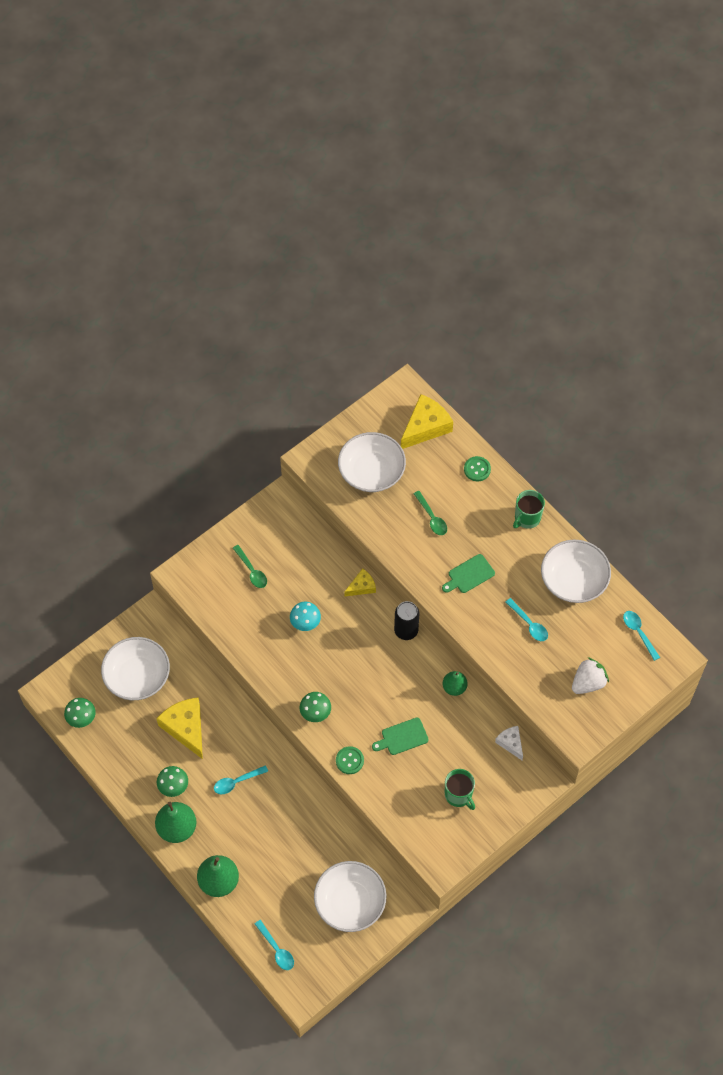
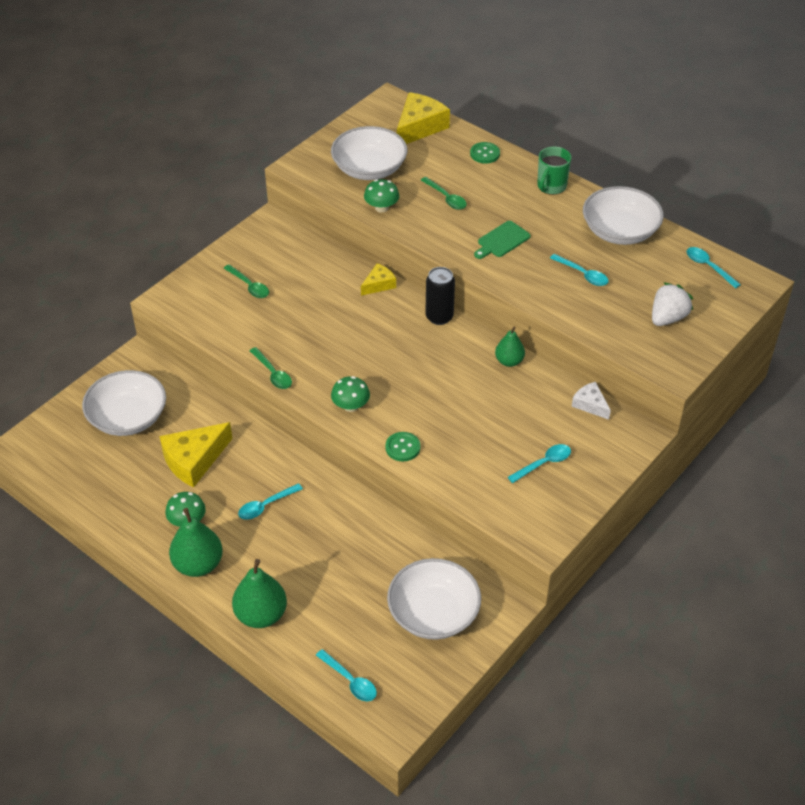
camera: 10 degrees left, 15 degrees down
green mushroom [64,698,96,728] -> green mushroom moved to [364,179,399,213]
yellow cheese [156,698,203,759] -> yellow cheese turned 90 degrees counterclockwise [159,422,232,488]
turquoise mushroom [290,602,321,631] -> none
green cutting board [372,718,429,755] -> none
green mug [445,769,475,810] -> turquoise spoon [508,444,571,483]
none -> green spoon [250,347,292,389]

